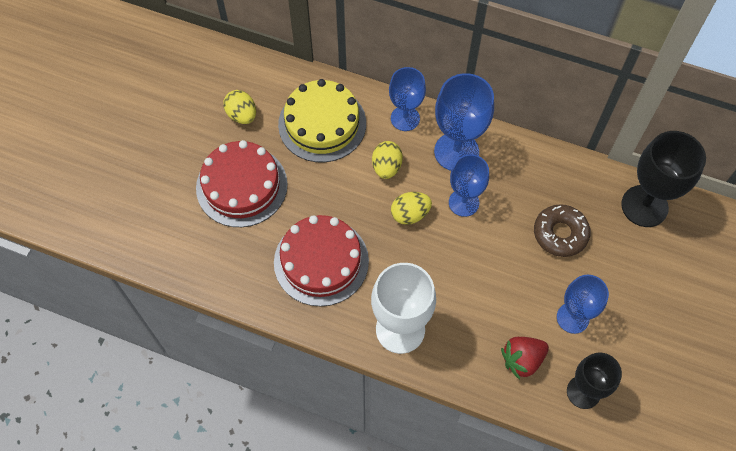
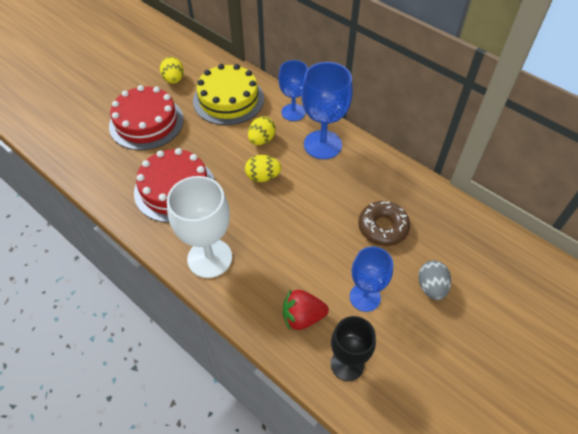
camera: 20 degrees right, 10 degrees down
blue goblet [449,154,489,217] -> none
black goblet [621,131,706,227] -> none
none -> grey egg [418,260,451,300]

